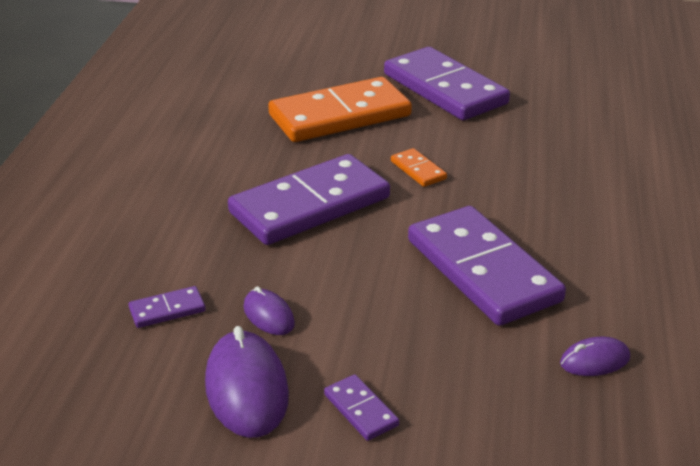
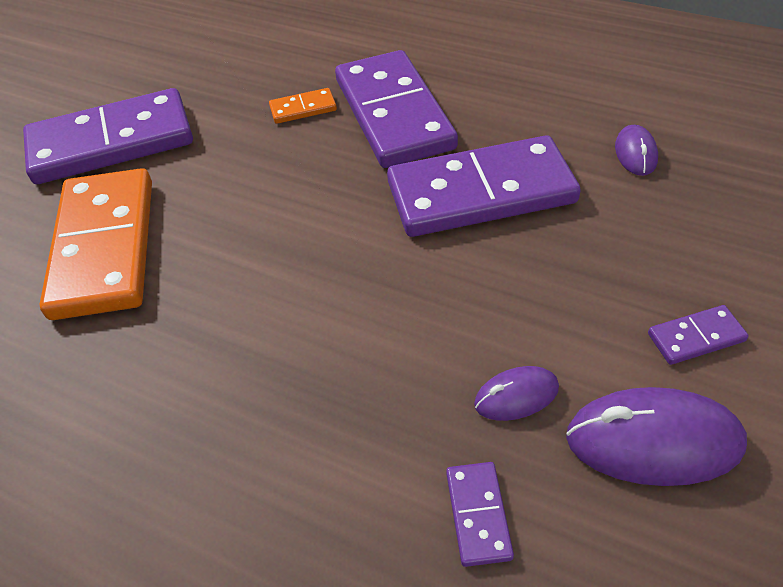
camera: 70 degrees left, 15 degrees up
purple domino [228,154,390,245] -> purple domino moved to [335,50,458,168]
orange domino [391,148,447,187] -> orange domino moved to [269,88,337,124]

